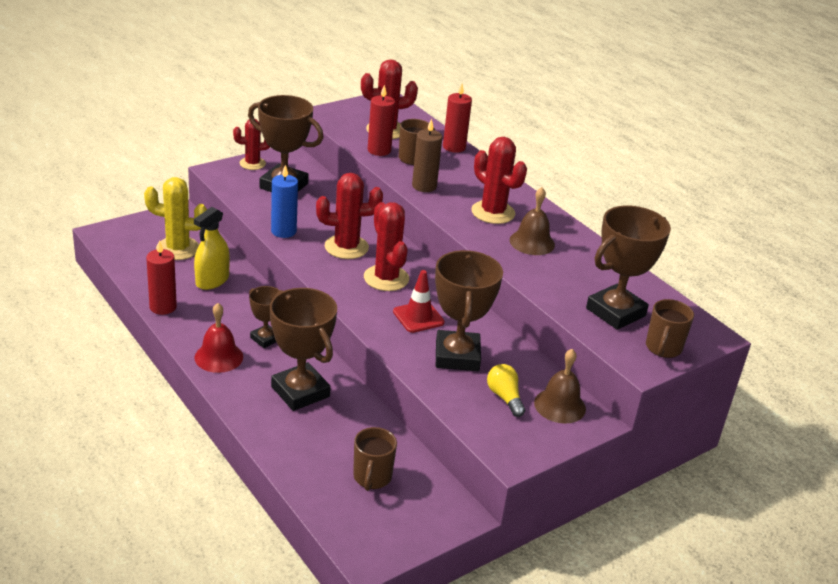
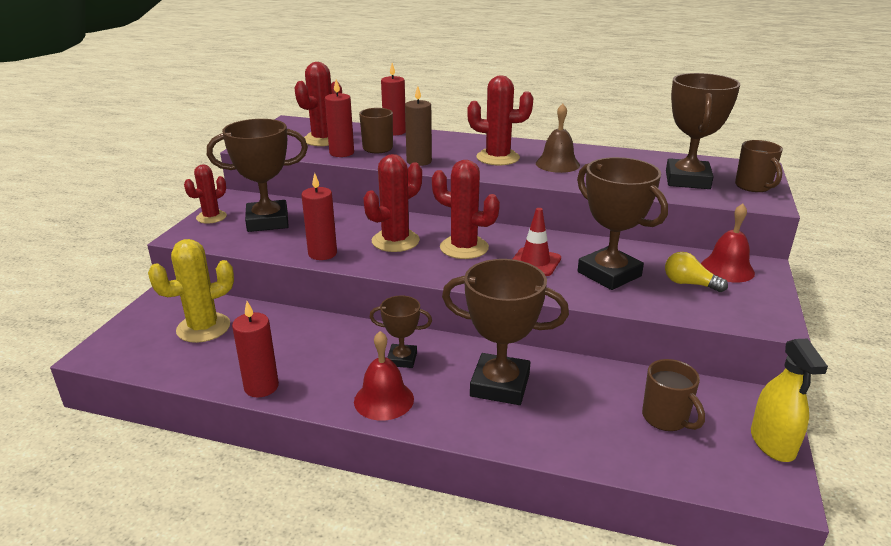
camera: 35 degrees left, 5 degrees down
yellow spray bottle [194,207,230,290] -> yellow spray bottle moved to [751,338,828,462]
blue candle [271,165,298,238] -> red candle [301,173,337,260]
brown bell [534,349,586,424] -> red bell [701,203,755,282]

